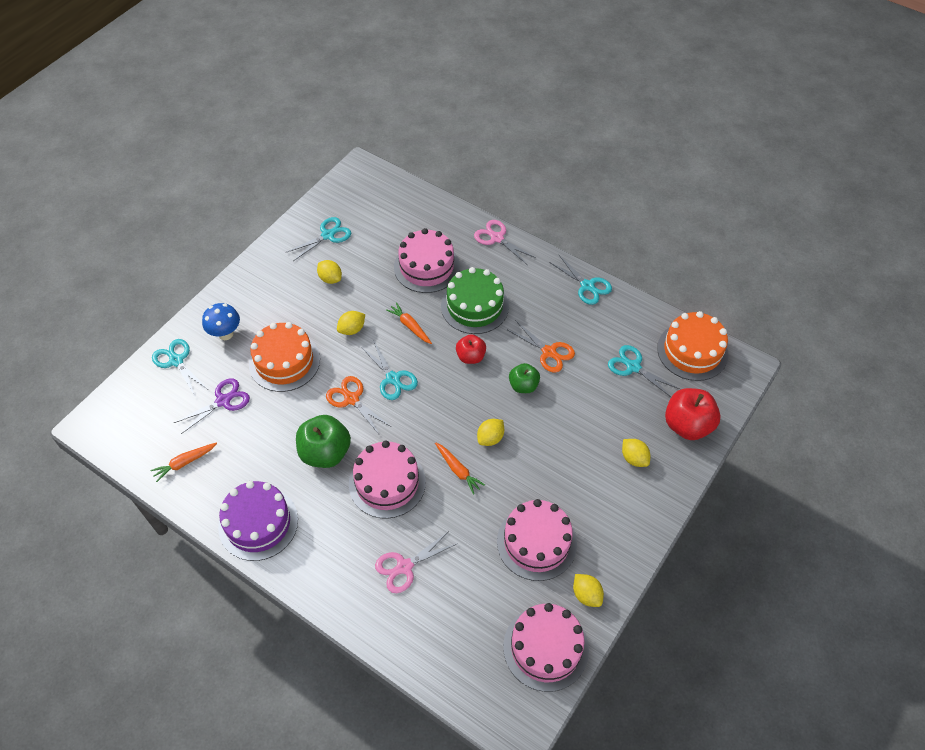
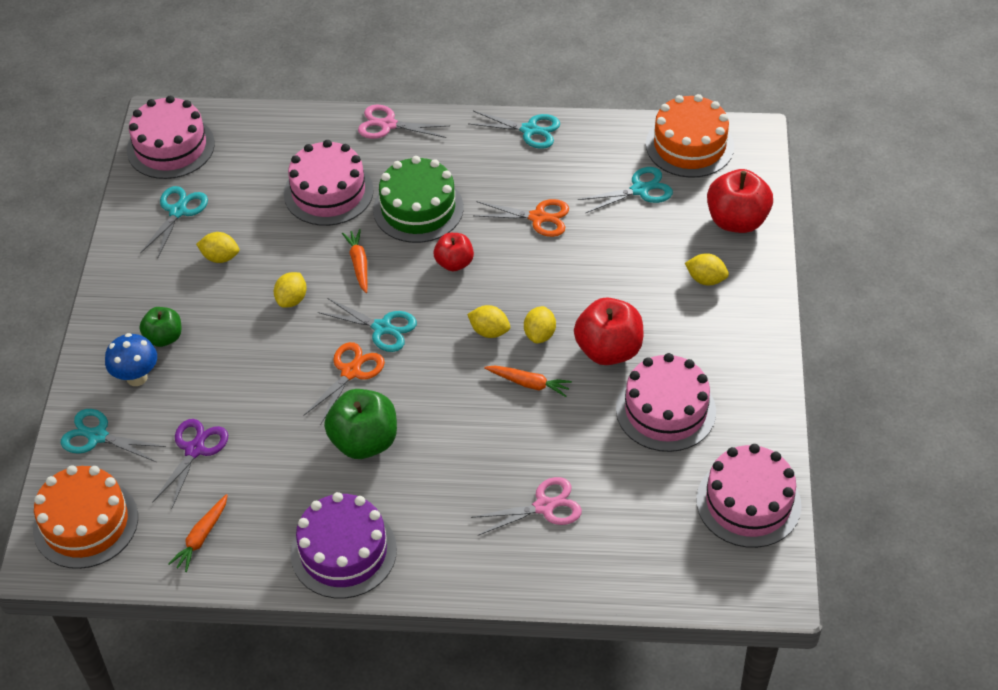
camera: 30 degrees left, 5 degrees down
orange cake [249,322,320,392] -> orange cake moved to [33,465,138,569]
orange scissors [326,376,390,434] -> orange scissors turned 105 degrees clockwise [303,342,385,425]
pink cake [349,440,426,519] -> pink cake moved to [127,96,215,179]
pink scissors [375,531,456,593] -> pink scissors turned 135 degrees counterclockwise [471,477,582,535]
orange carrot [386,302,432,344] -> orange carrot turned 60 degrees clockwise [342,229,368,293]
green apple [509,363,540,393] -> green apple moved to [140,307,182,347]
yellow lemon [573,574,604,607] -> yellow lemon moved to [467,305,510,338]
turquoise scissors [608,345,680,397] -> turquoise scissors turned 150 degrees clockwise [578,167,673,213]
none -> red apple [574,297,643,365]

